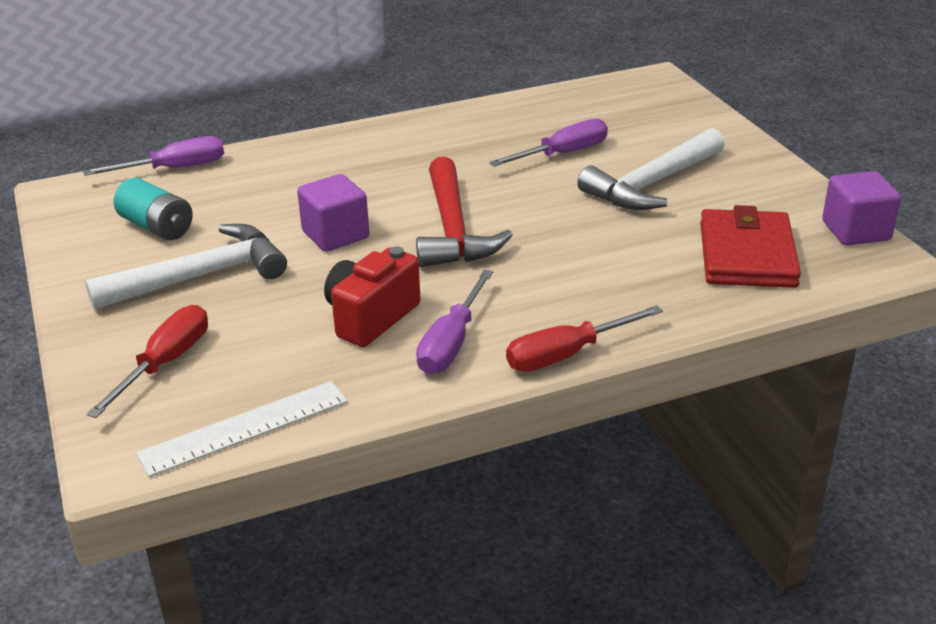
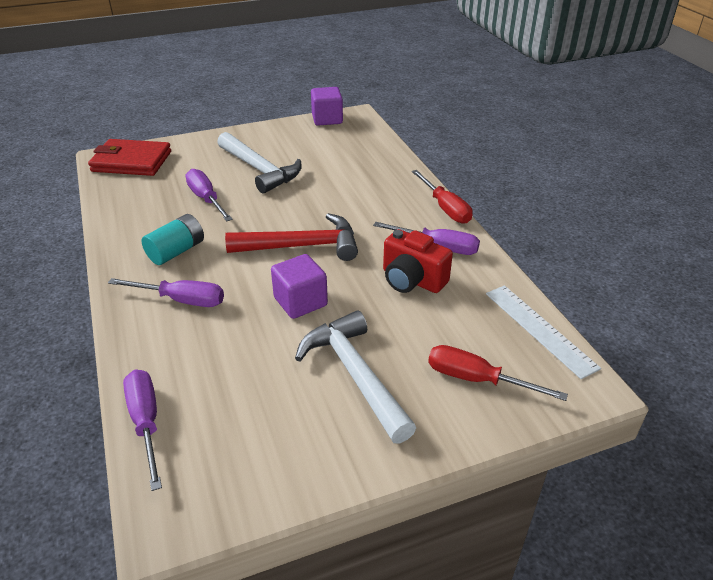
camera: 90 degrees left, 5 degrees up
turquoise battery [114,178,193,240] -> turquoise battery moved to [141,214,204,265]
red wallet [700,205,801,288] -> red wallet moved to [88,139,171,176]
none -> purple screwdriver [108,278,224,307]

